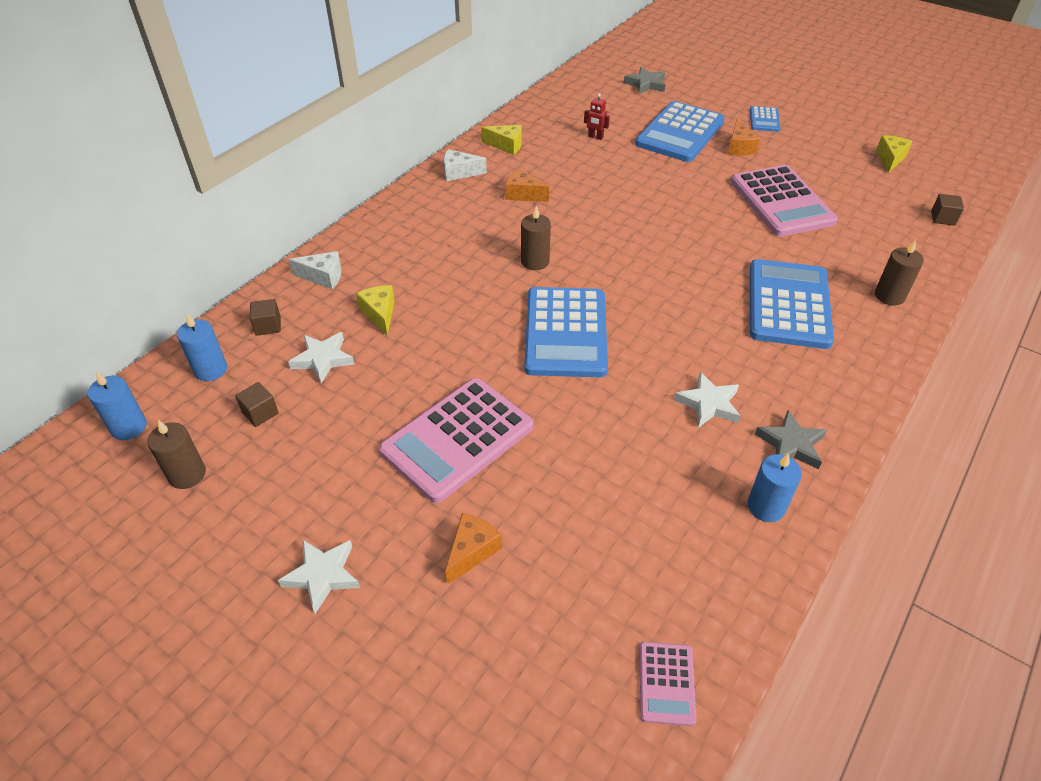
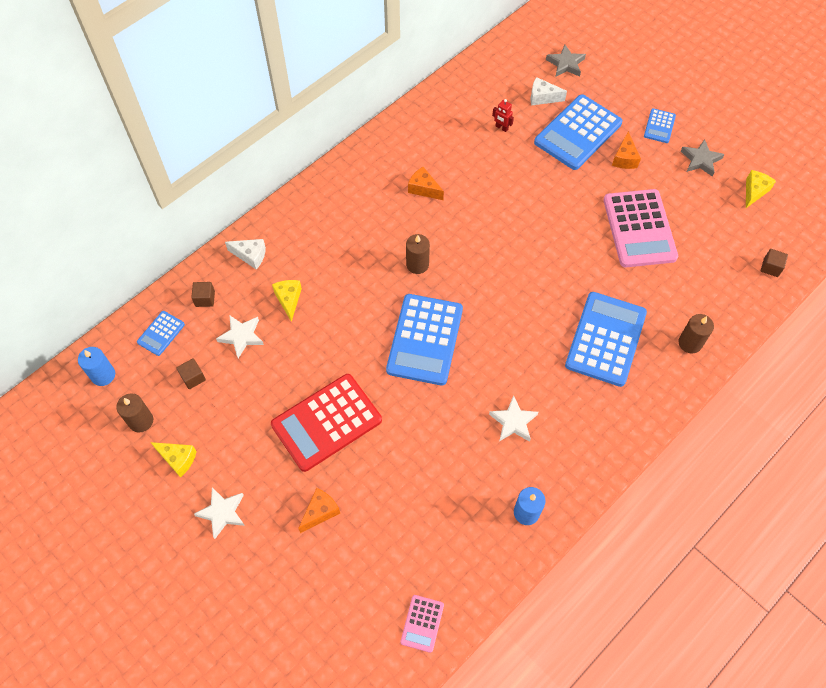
camera: 10 degrees right, 15 degrees up
blue candle [177,314,227,381] -> blue calculator [137,311,185,356]
pink calculator [379,378,533,503] -> red calculator [271,374,382,472]
white cheese [444,149,487,181] -> white cheese moved to [531,77,567,106]
yellow cheese [481,125,522,155] -> yellow cheese moved to [150,442,197,478]
grey star [755,410,827,469] -> grey star moved to [681,139,725,177]

